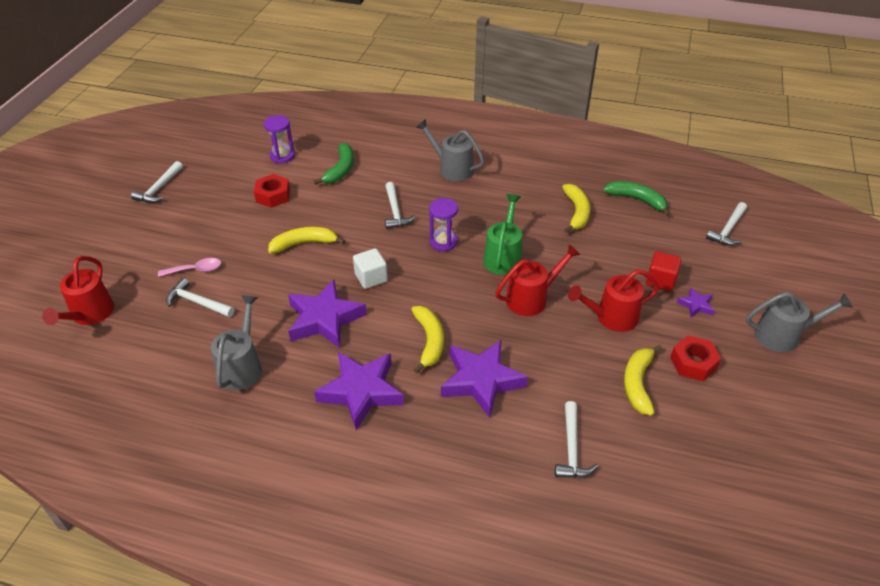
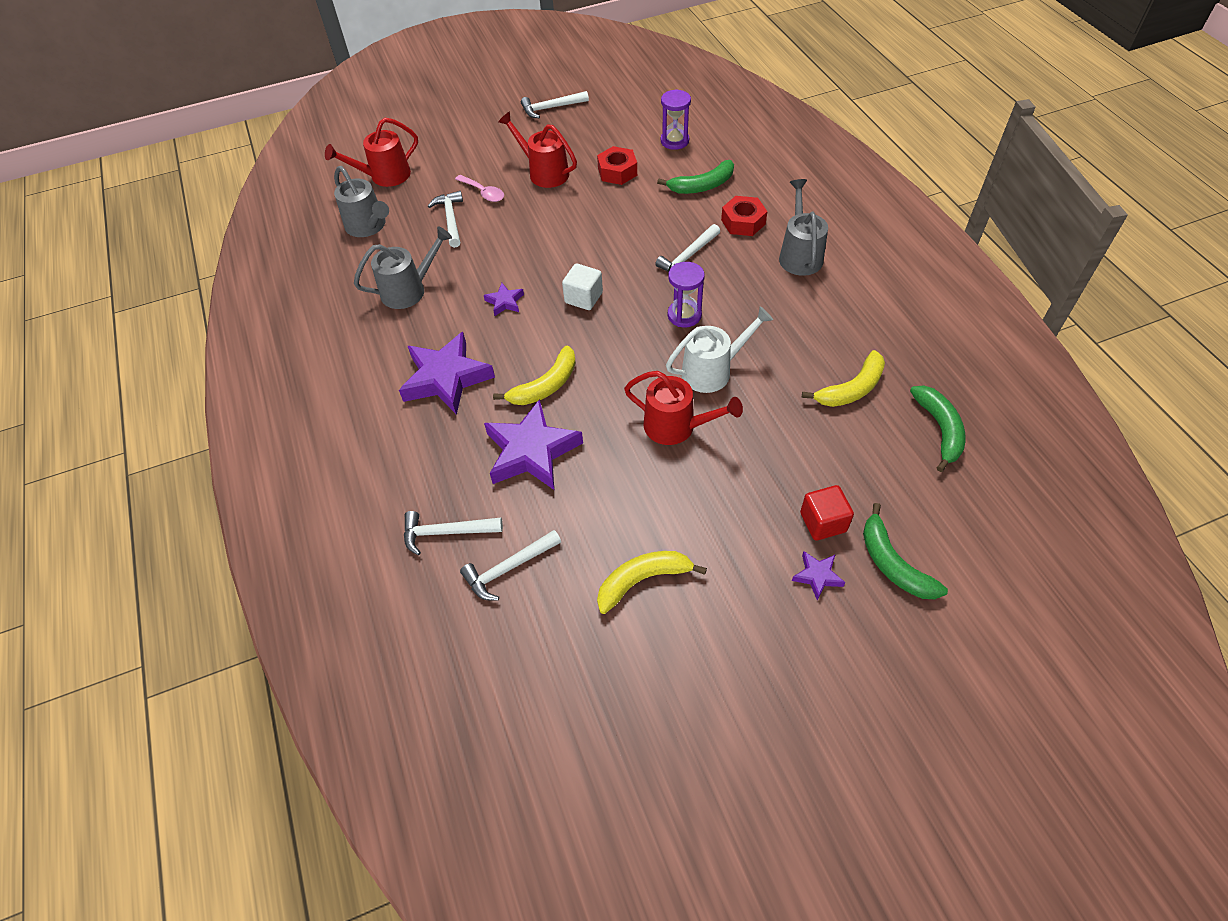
camera: 55 degrees right, 10 degrees up
yellow banana [268,227,345,253] -> none
purple star [288,280,367,348] -> purple star [484,283,524,316], size x0.46
green watering can [483,194,522,275] -> white watering can [666,306,773,393]
red watering can [568,269,659,332] -> red watering can moved to [498,111,577,188]
red nut [670,336,721,381] -> red nut moved to [721,196,768,236]
white hammer [706,202,747,246] -> white hammer moved to [404,511,503,555]
grey watering can [746,292,853,353] -> grey watering can moved to [334,166,389,237]
none -> green banana [863,503,948,599]

